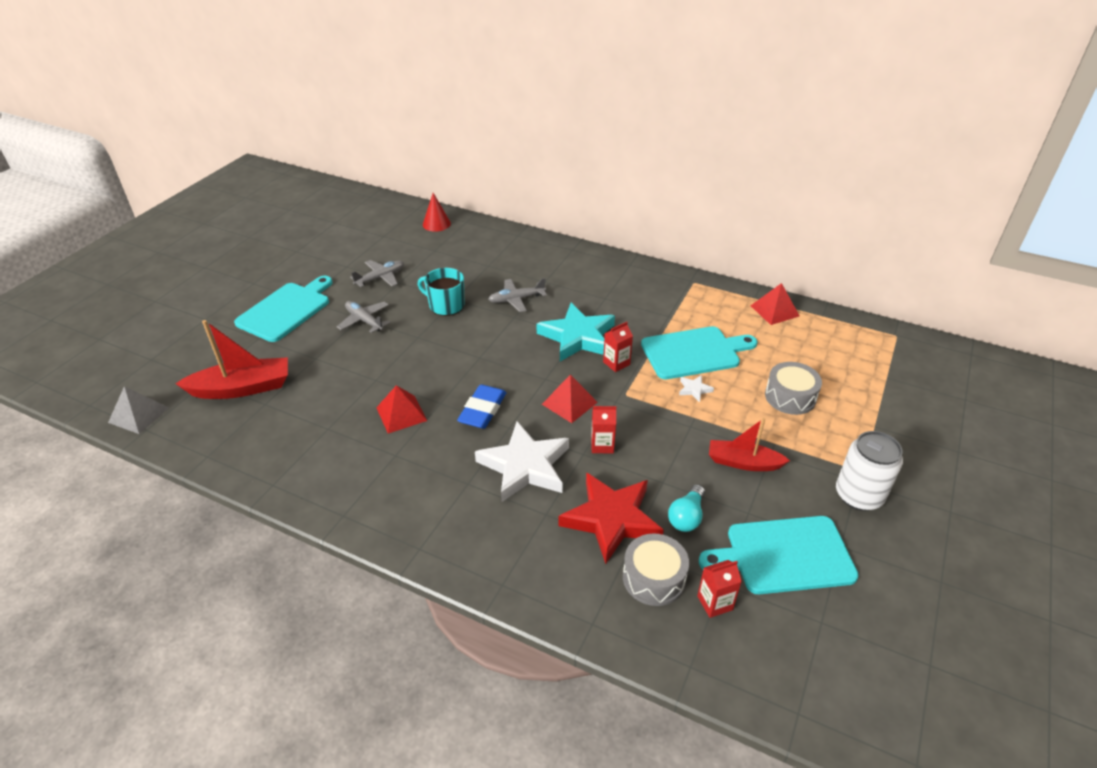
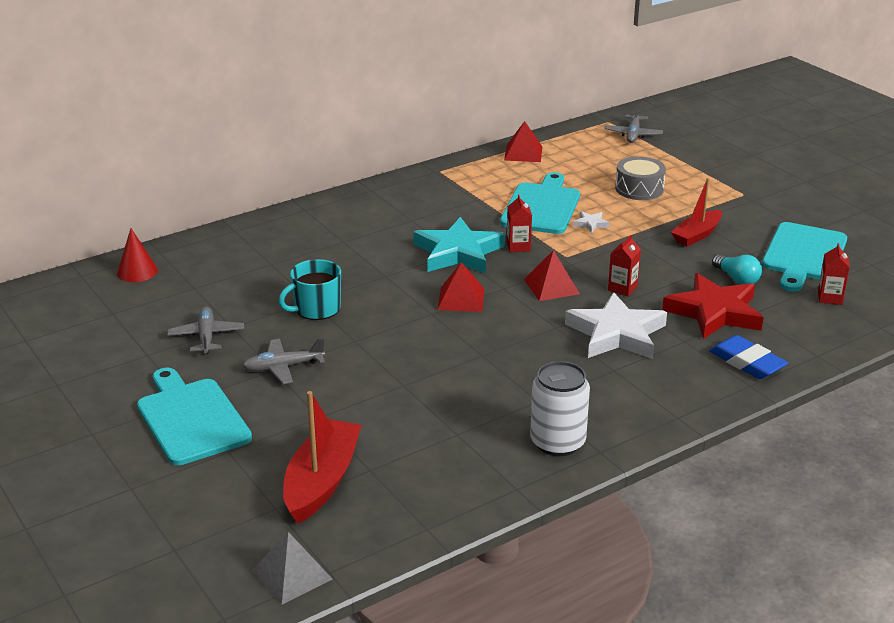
camera: 60 degrees left, 10 degrees down
red pyramid [376,385,427,433] -> red pyramid moved to [437,262,484,312]
blue eraser [457,385,506,429] -> blue eraser moved to [709,335,788,379]
grey plane [488,278,547,312] -> grey plane moved to [604,104,663,143]
grey drum [623,534,689,606] -> none
white can [836,431,903,511] -> white can moved to [530,361,590,456]

